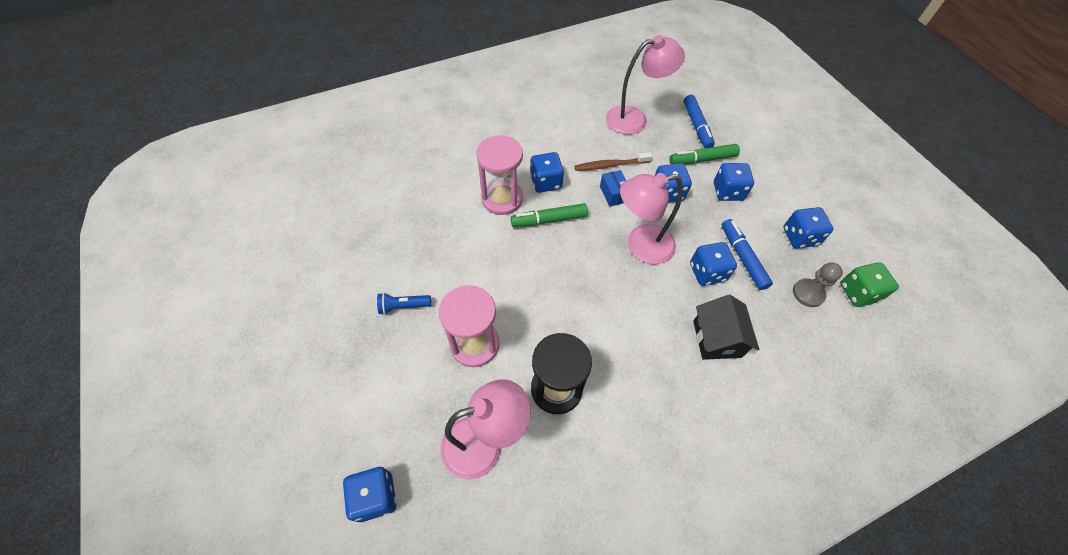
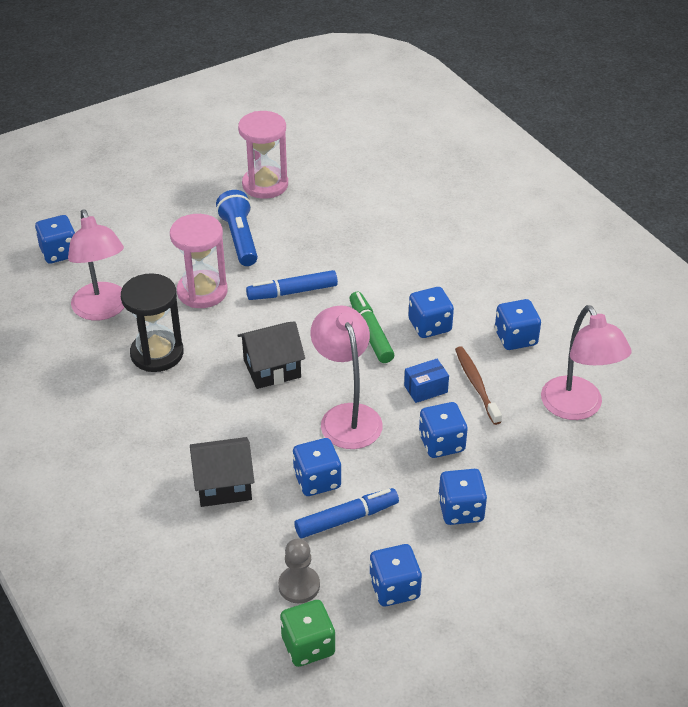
camera: 85 degrees right, 15 degrees down
blue flashlight [377,293,431,314] -> blue flashlight [216,190,258,266], size x1.63
pink hourglass [476,135,523,215] -> pink hourglass moved to [238,111,288,199]
green marker [669,144,740,164] -> none
blue marker [684,95,715,148] -> blue marker moved to [246,270,338,300]
none -> black house [237,321,305,389]
none -> blue dice [495,299,541,350]

